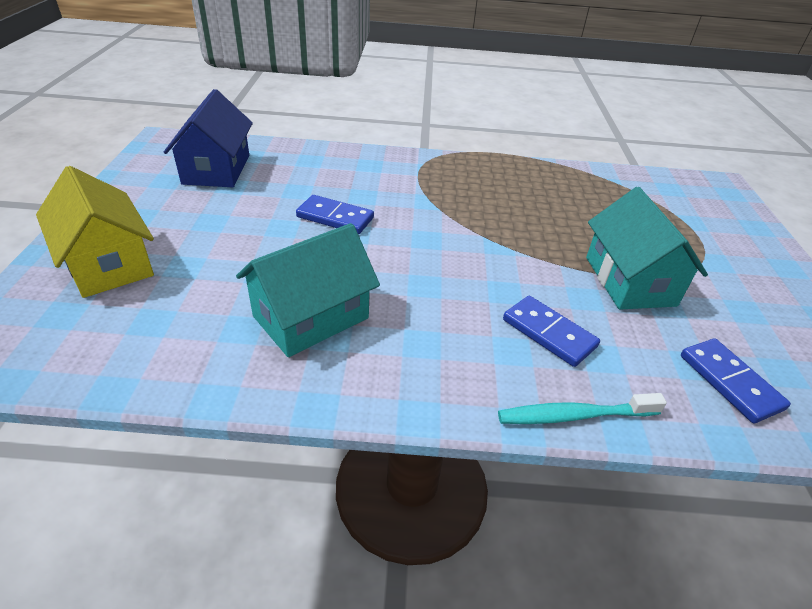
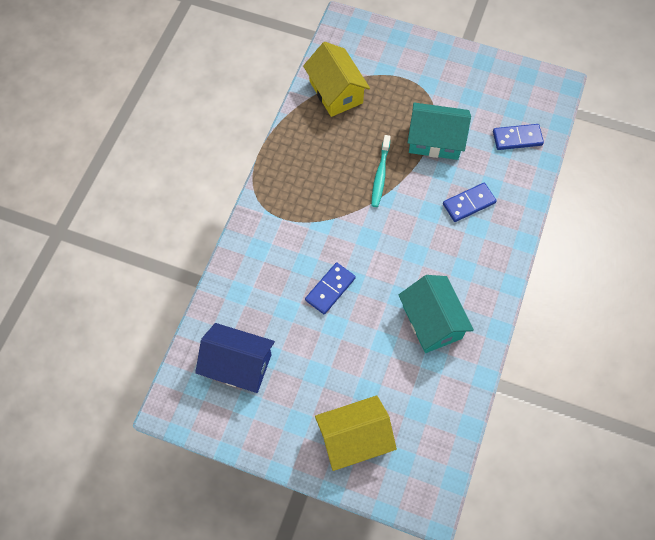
camera: 70 degrees left, 25 degrees up
turquoise toothbrush [498,393,667,424] -> turquoise toothbrush moved to [371,135,391,207]
none -> yellow house [303,42,370,117]

